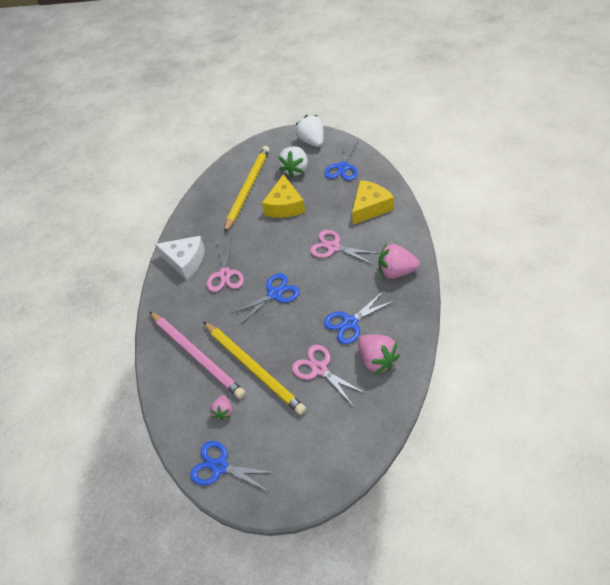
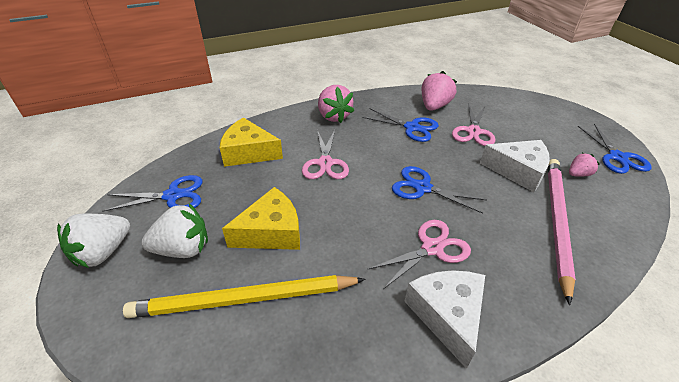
camera: 125 degrees left, 10 degrees down
yellow pencil [203,322,306,415] -> white cheese [480,140,550,192]

